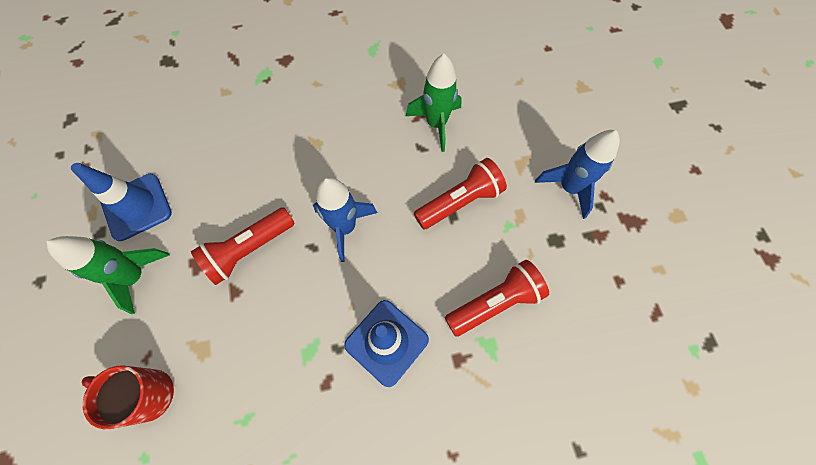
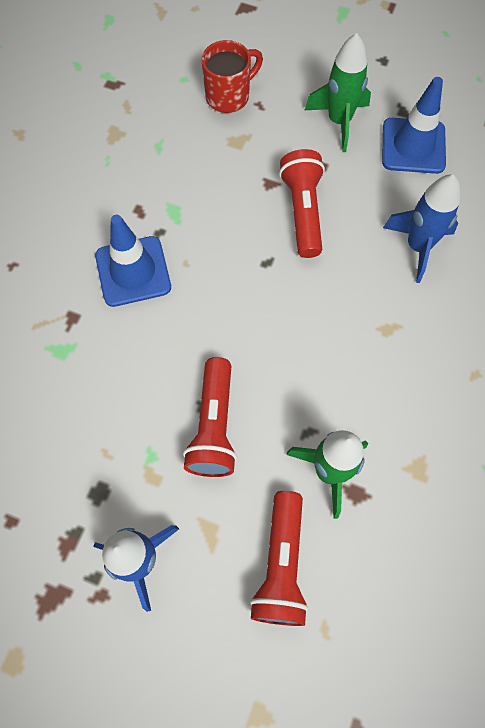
camera: 125 degrees right, 0 degrees up
blue rocket [313,177,378,262] -> blue rocket moved to [383,174,460,283]
red flashlight [445,260,549,337] -> red flashlight moved to [250,491,309,626]

